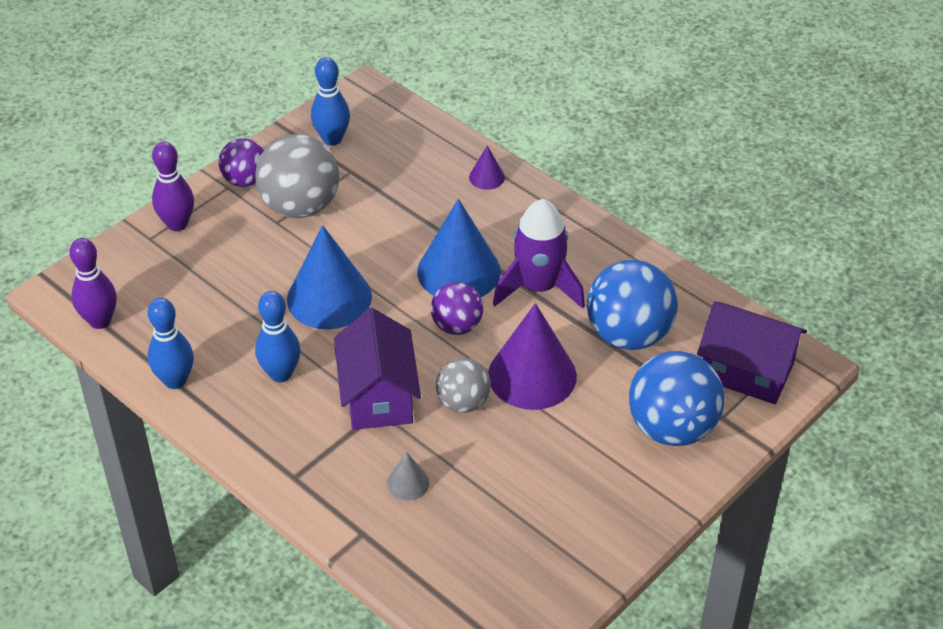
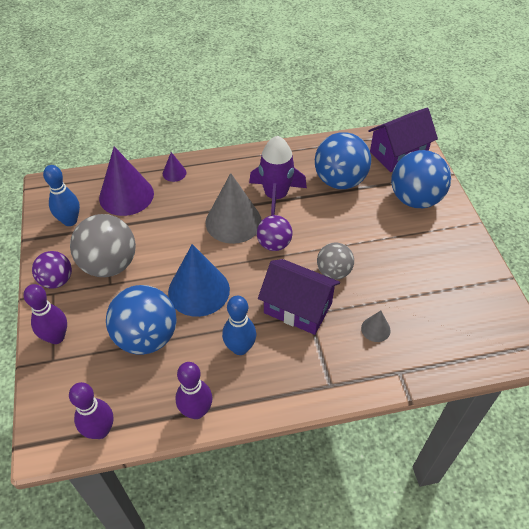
camera: 55 degrees left, 5 degrees up
blue bowling pin [148,298,194,389] -> purple bowling pin [176,362,213,419]
blue cone [417,199,501,297] -> grey cone [205,173,262,244]
purple cone [488,303,577,410] -> purple cone moved to [99,146,154,216]
none -> blue ball [106,285,177,355]

